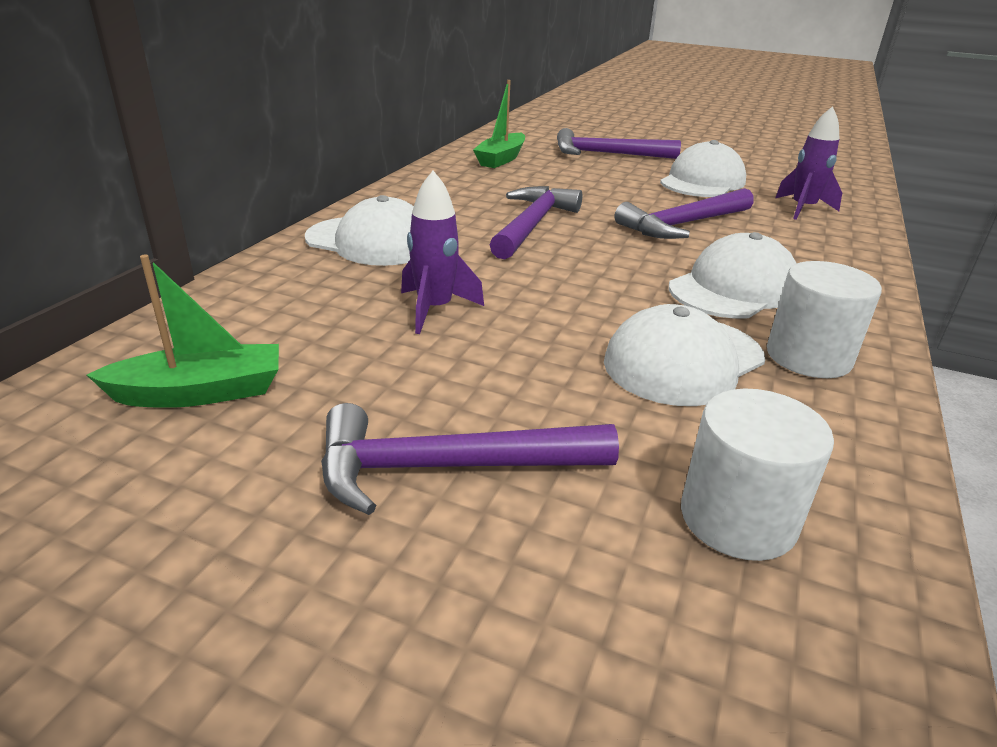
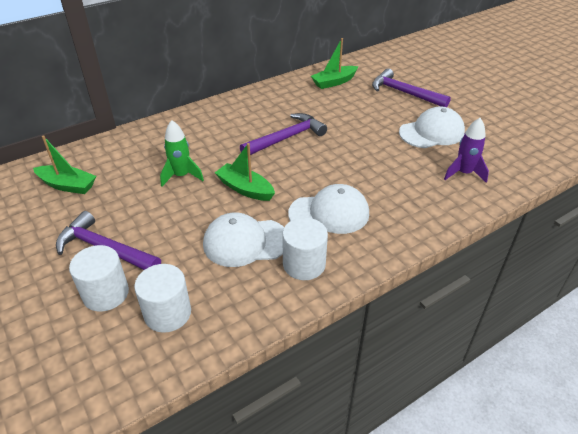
camera: 35 degrees right, 10 degrees up
white cap [305,195,414,266] -> none
purple rocket [401,171,484,334] -> green rocket [160,120,204,187]
purple hammer [615,188,754,239] -> none
none -> white cylinder [69,245,129,312]
none -> green boat [215,143,275,201]

